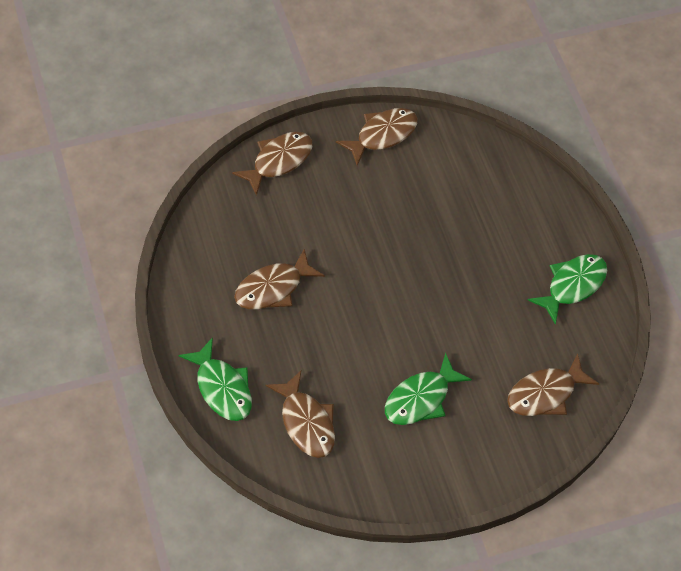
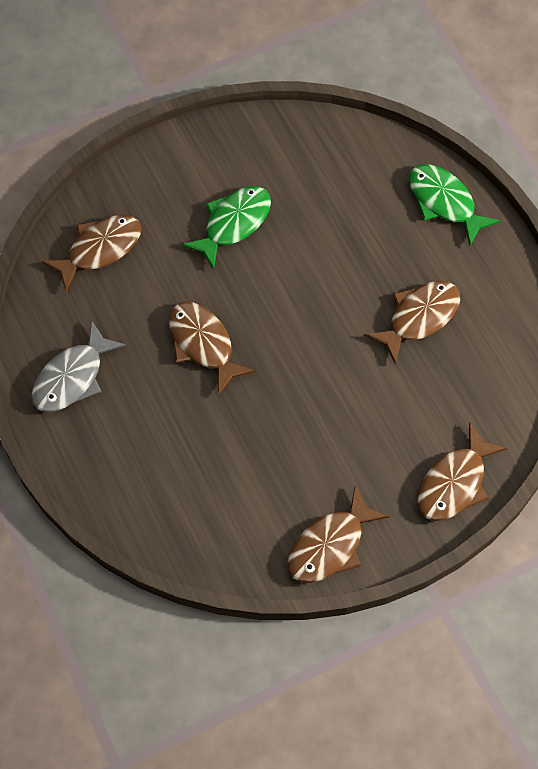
camera: 175 degrees right, 5 degrees up
brown fish [266,370,335,458] -> brown fish moved to [169,302,255,395]
green fish [528,254,607,325] -> grey fish [32,321,126,412]

